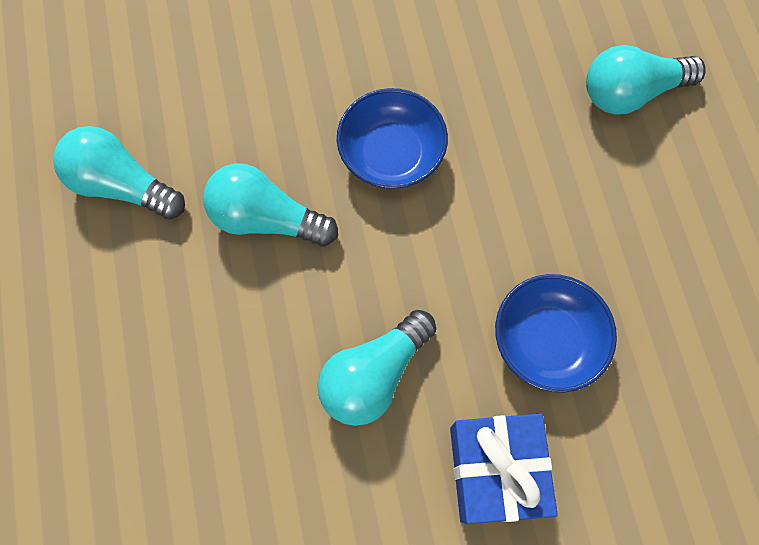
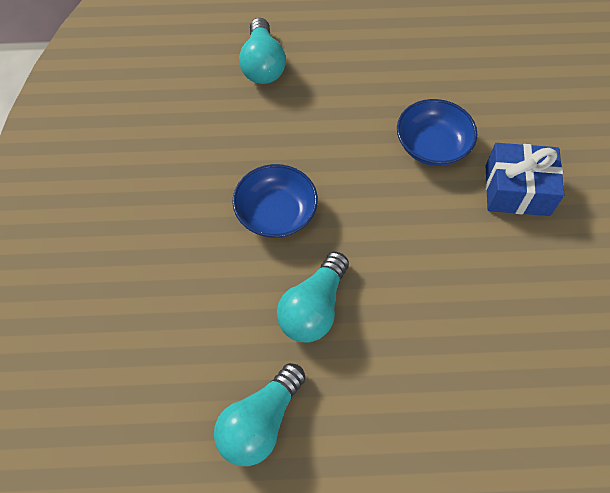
camera: 80 degrees left, 10 degrees down
turquoise light bulb [318,310,436,426] -> none

